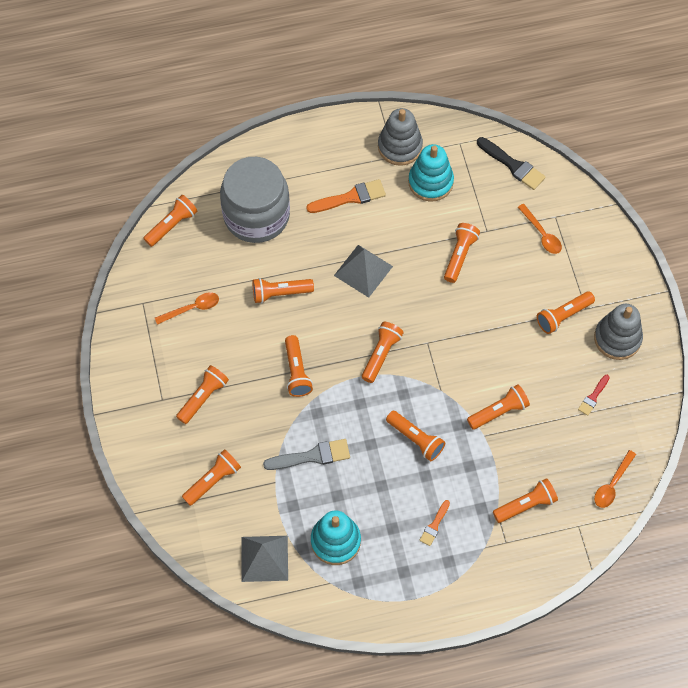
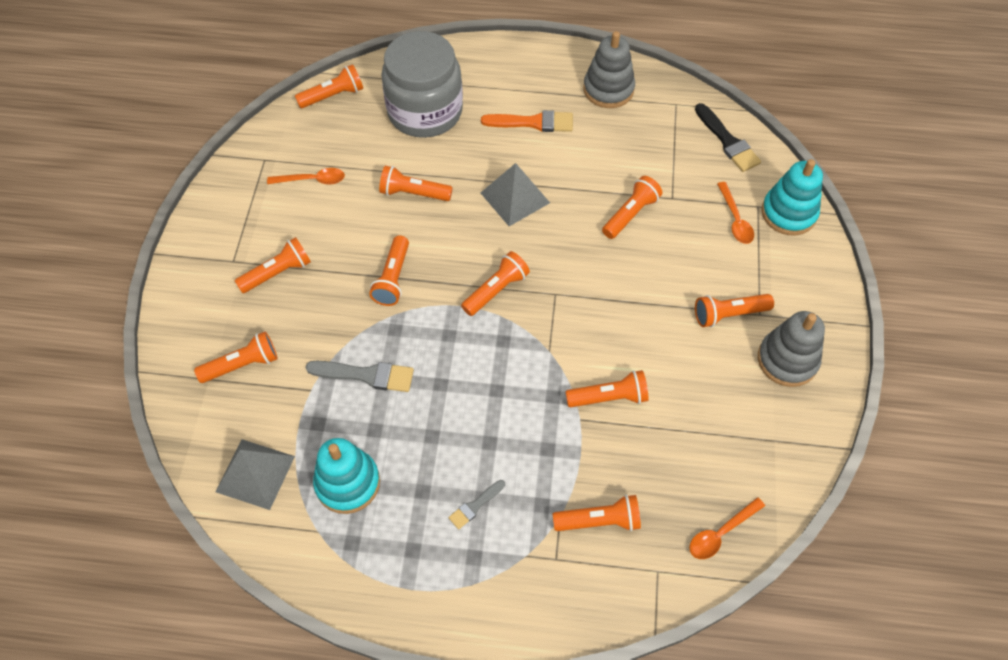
camera: 20 degrees right, 5 degrees down
orange flashlight [386,411,445,461] -> none
turquoise stacking toy [408,144,454,202] -> turquoise stacking toy moved to [761,159,823,235]
orange brush [420,500,450,546] -> grey brush [448,480,505,529]
red brush [578,375,610,416] -> none

